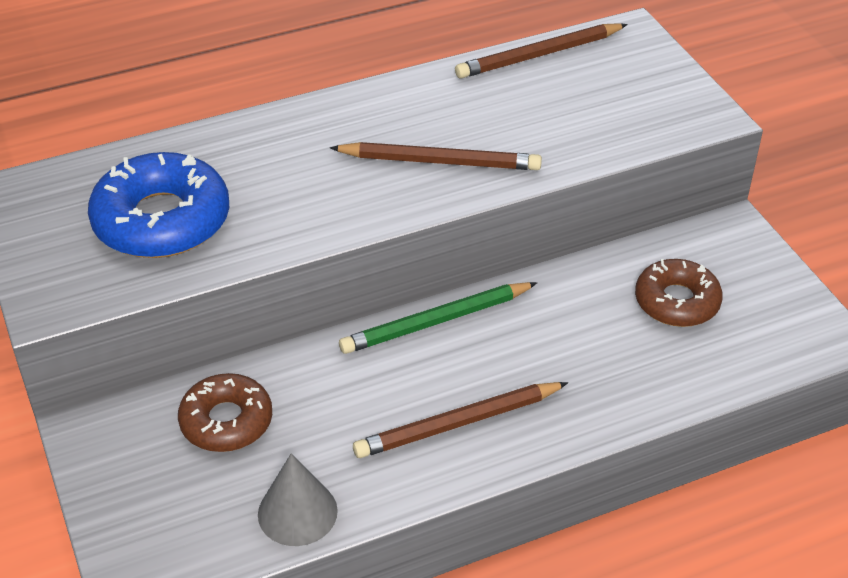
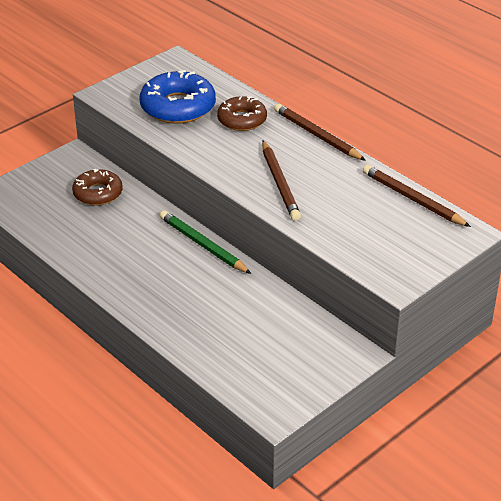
camera: 70 degrees right, 5 degrees down
grey cone [258,454,338,546] -> none
brown pencil [353,382,568,458] -> brown pencil moved to [274,104,366,161]
brown donut [635,259,723,327] -> brown donut moved to [217,96,267,131]

